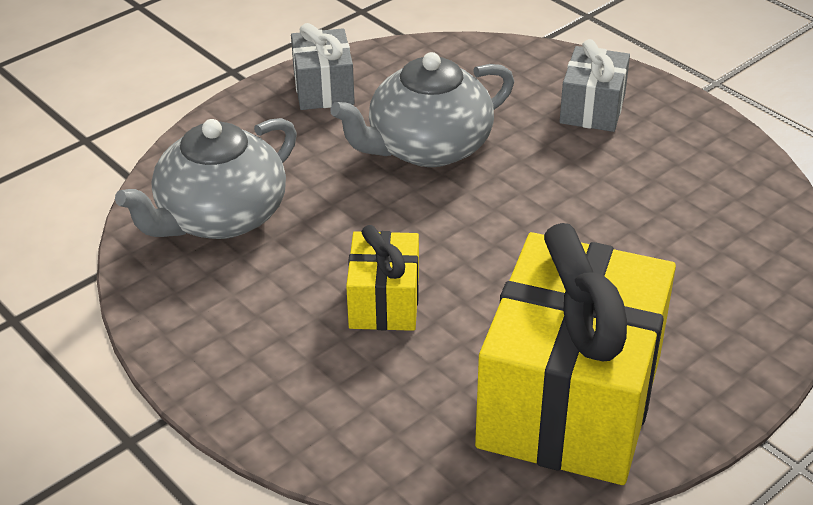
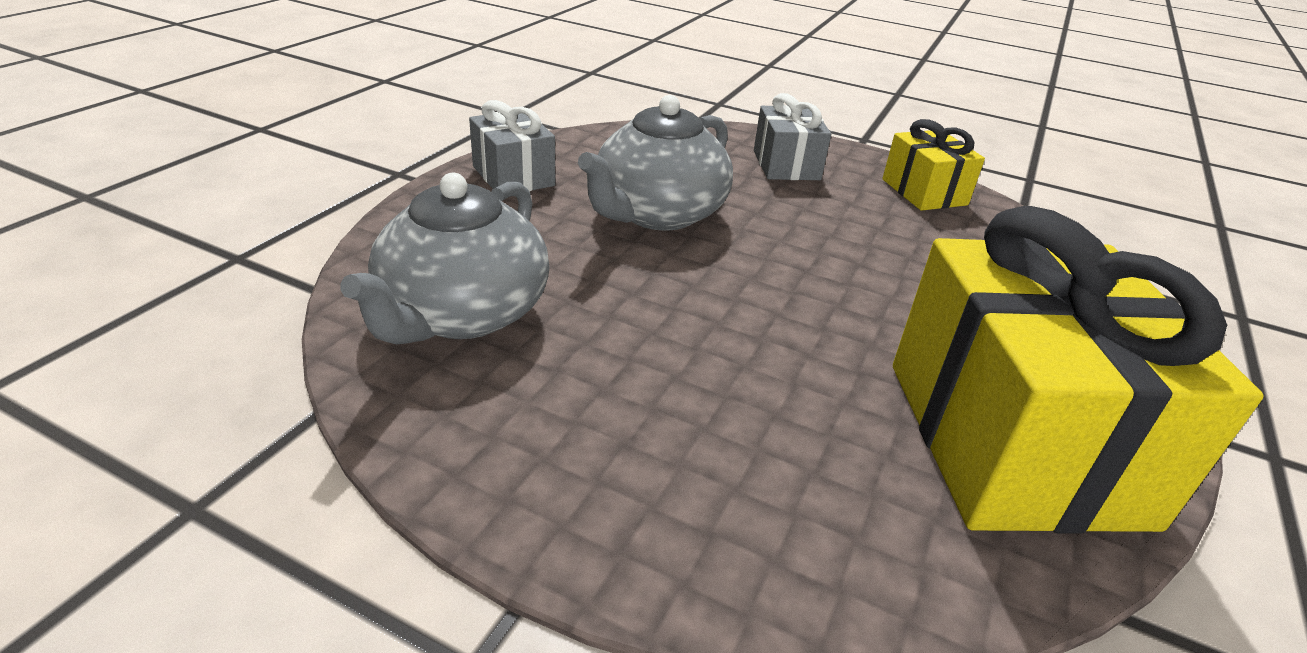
camera: 25 degrees left, 5 degrees down
yellow gift [346,225,419,331] -> yellow gift moved to [882,119,985,211]

